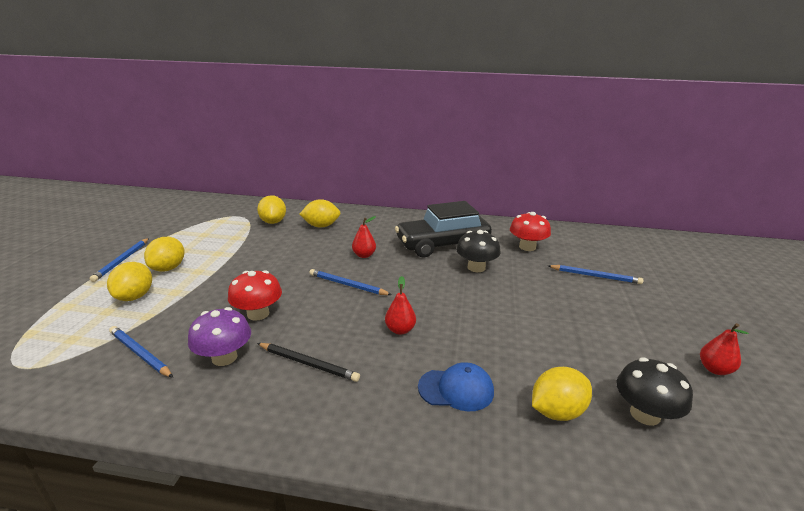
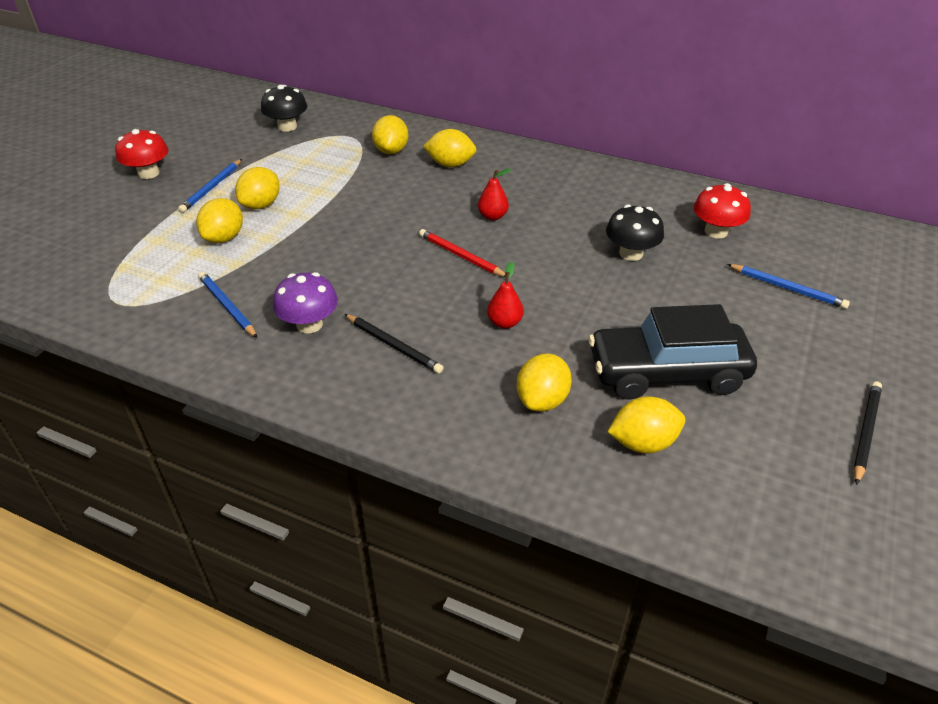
camera: 15 degrees right, 15 degrees up
red mushroom [228,270,282,321] -> red mushroom moved to [115,129,168,179]
blue pencil [310,269,392,295] -> red pencil [419,229,505,277]
black car [395,201,492,257] -> black car moved to [589,304,757,400]
blue cap [418,362,494,411] -> yellow lemon [517,354,572,411]
black mushroom [616,357,693,426] -> black mushroom moved to [261,85,307,132]
red pear [700,323,749,375] -> black pencil [854,381,882,485]

